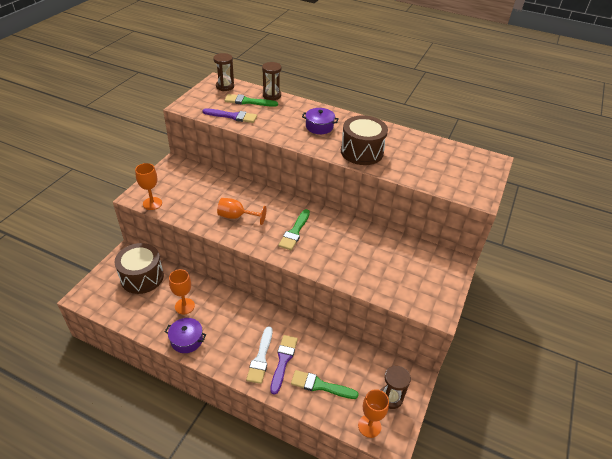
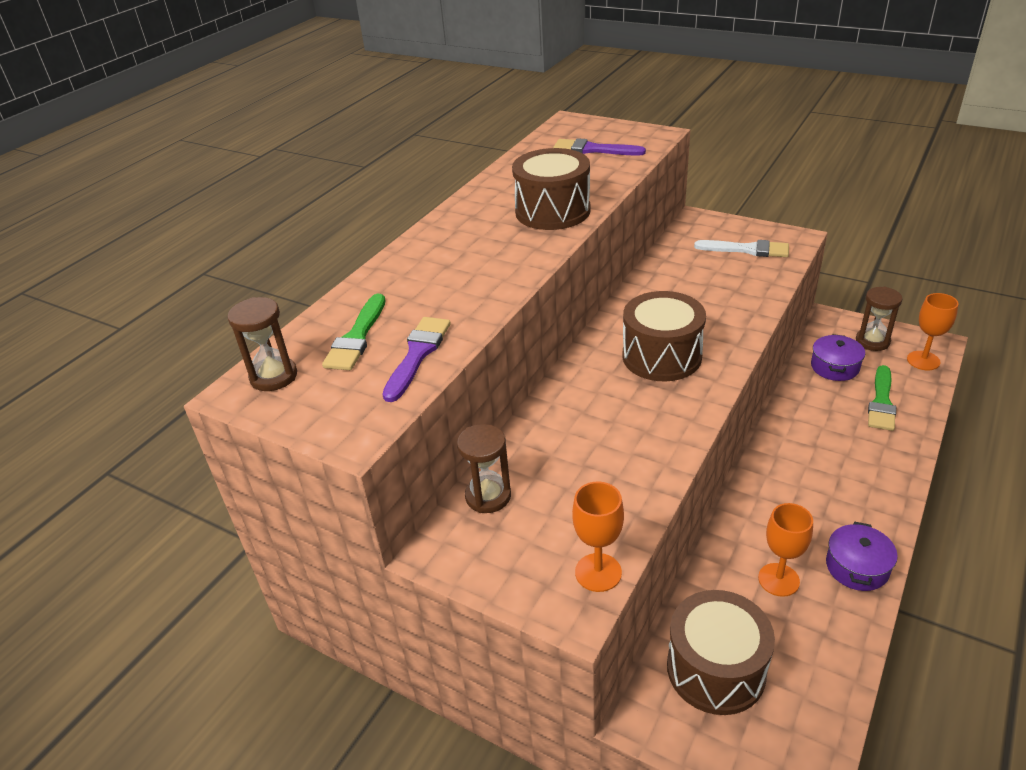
camera: 80 degrees left, 5 degrees down
orange goblet [217,198,266,225] -> none
white brush [246,326,272,384] -> white brush moved to [694,240,789,257]
brown hourglass [262,62,282,101] -> brown hourglass moved to [457,424,511,513]
purple brush [270,335,298,395] -> purple brush moved to [553,138,646,156]
green brush [278,209,310,250] -> brown drum [622,291,706,381]
purple pot [302,108,339,134] -> purple pot moved to [811,334,865,381]

